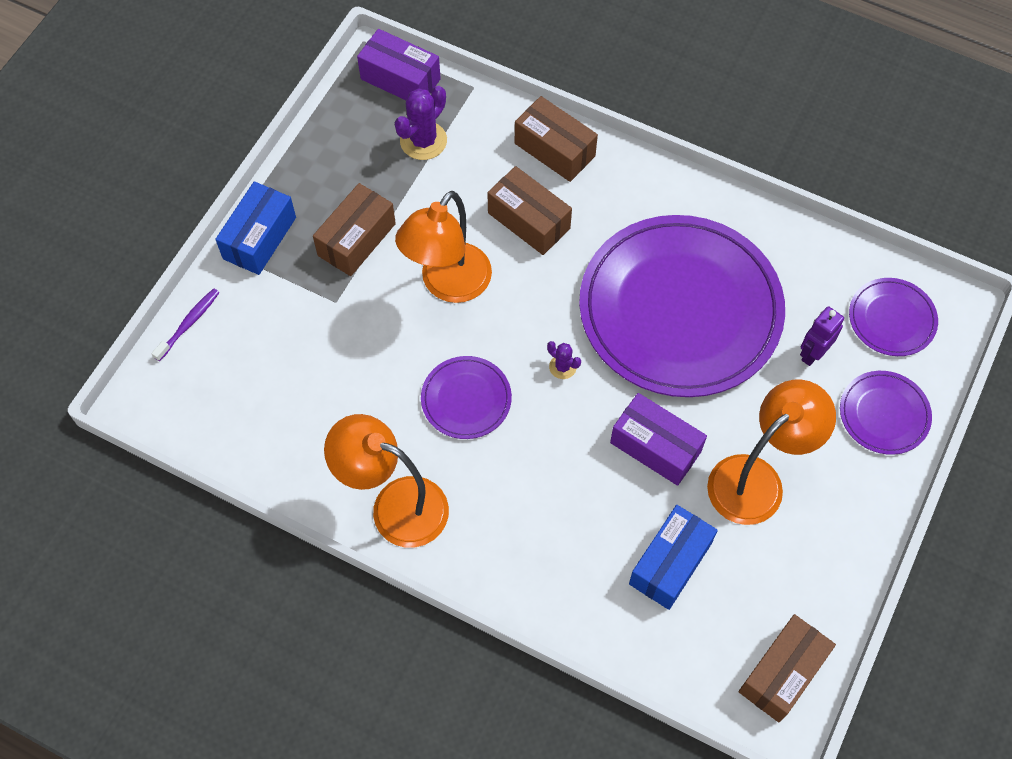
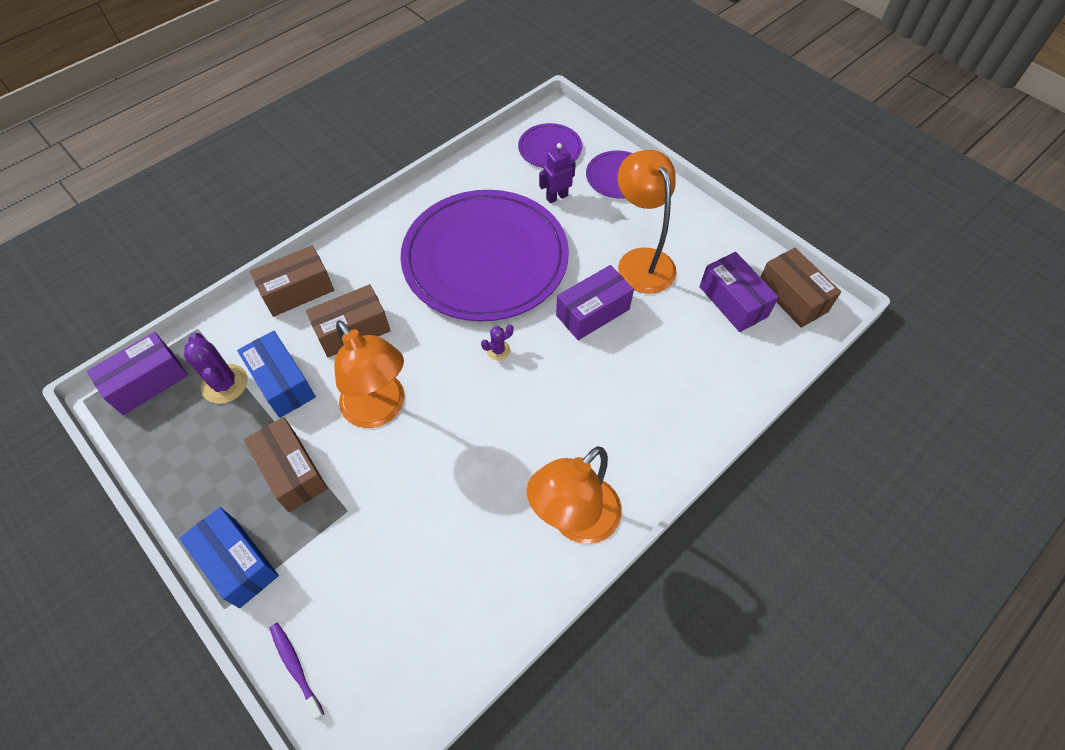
camera: 70 degrees left, 5 degrees down
purple plate [421,356,512,439] -> none
blue box [629,505,718,610] -> blue box moved to [237,331,316,418]
purple robot [800,306,844,366] -> purple robot turned 90 degrees clockwise [539,143,576,203]
none -> purple box [699,252,779,332]

